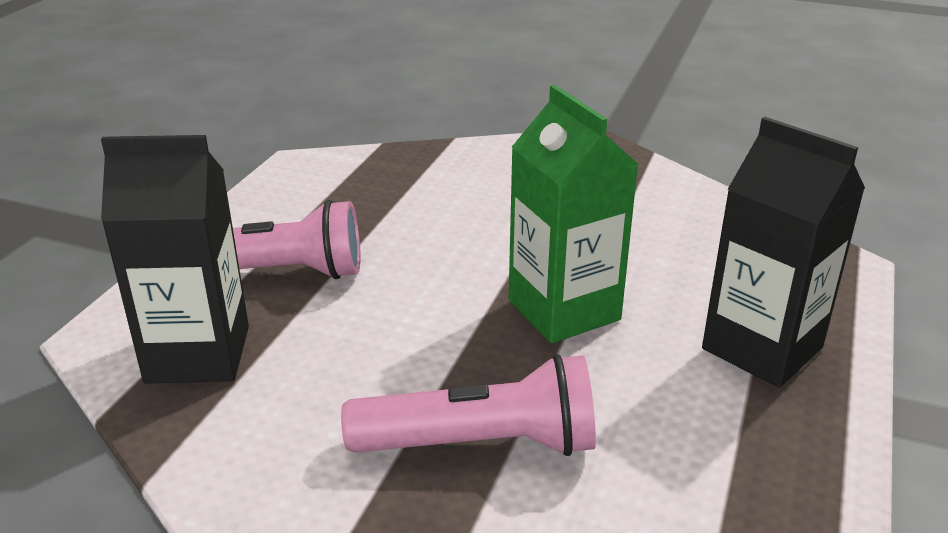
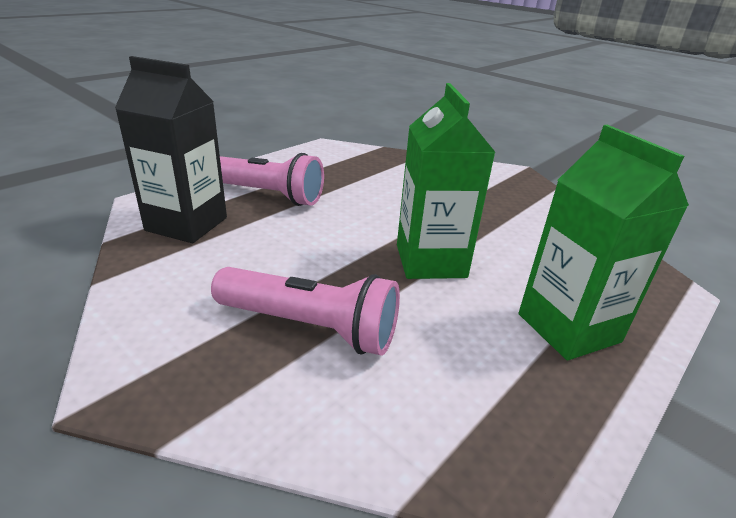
camera: 20 degrees right, 0 degrees up
black carton [702,117,865,388] -> green carton [519,125,689,361]

